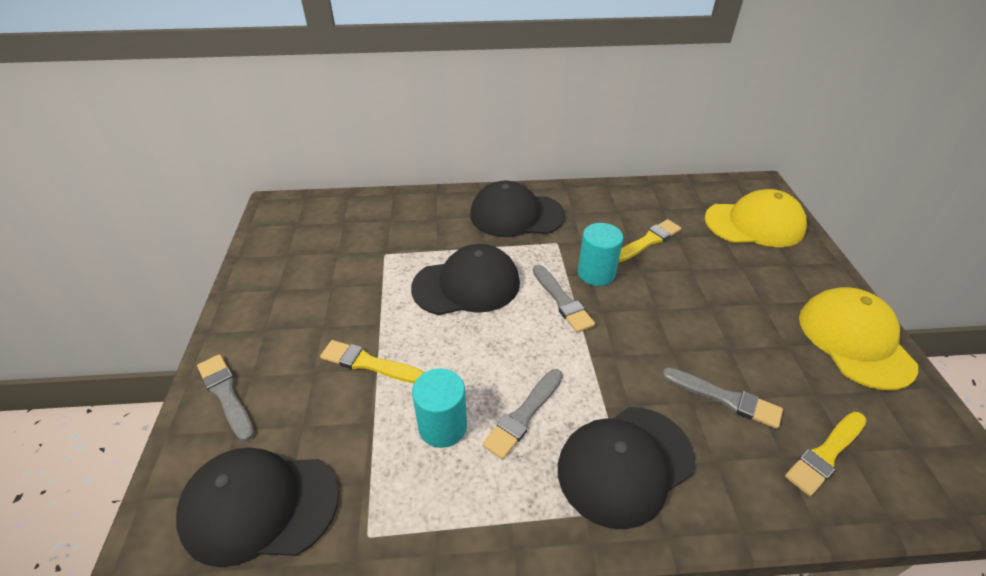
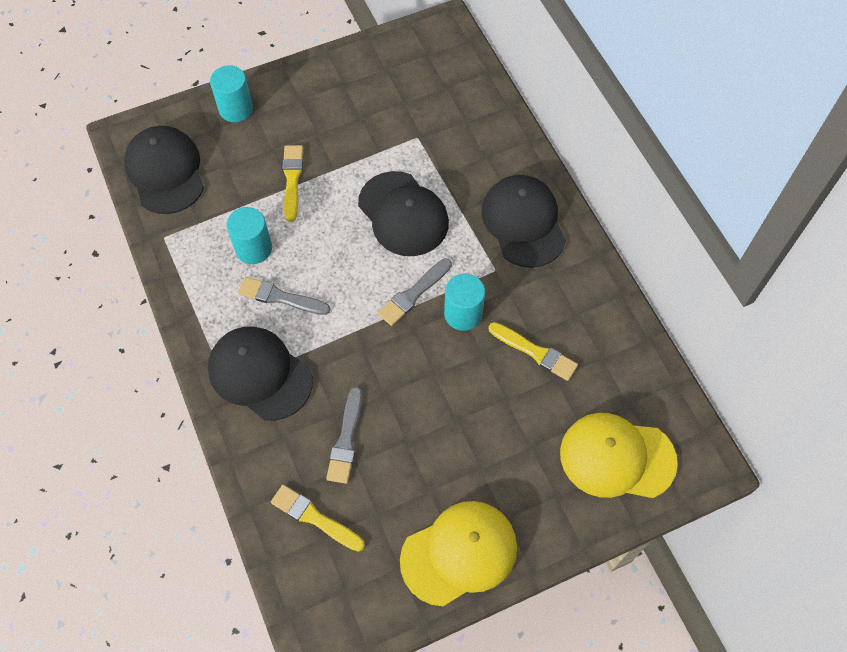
camera: 70 degrees right, 20 degrees up
grey brush [197,354,254,442] -> turquoise cylinder [210,65,253,122]
yellow cap [705,189,807,247] -> yellow cap turned 120 degrees clockwise [560,413,678,498]

